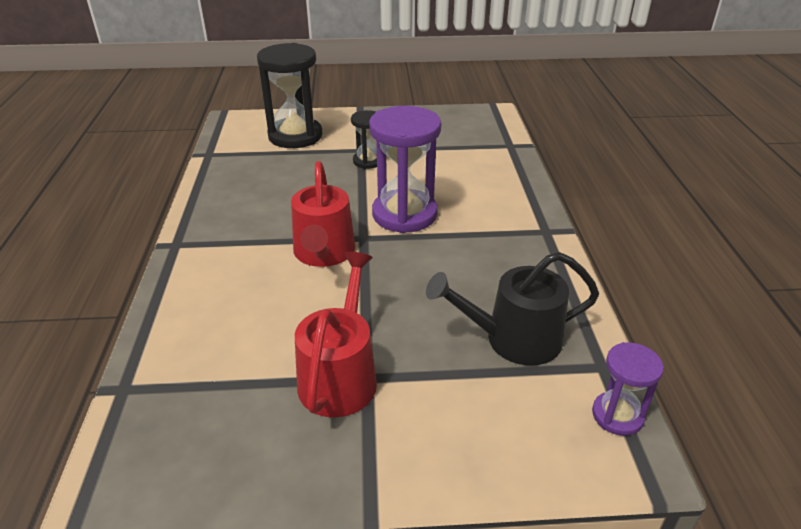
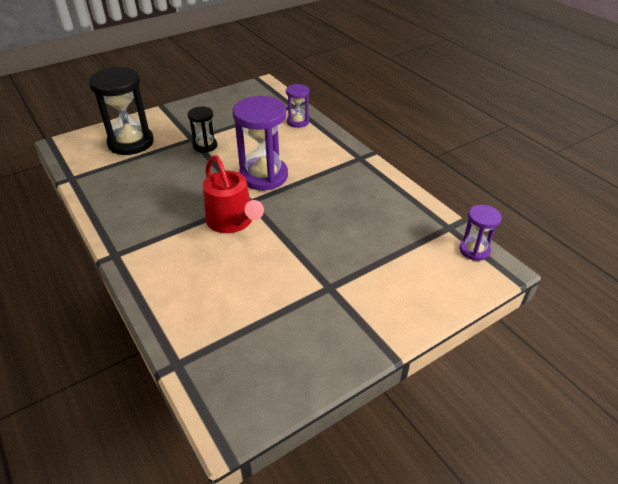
camera: 30 degrees left, 5 degrees up
red watering can [295,252,377,417] -> none
black watering can [426,252,599,366] -> none
none -> purple hourglass [286,84,309,128]

